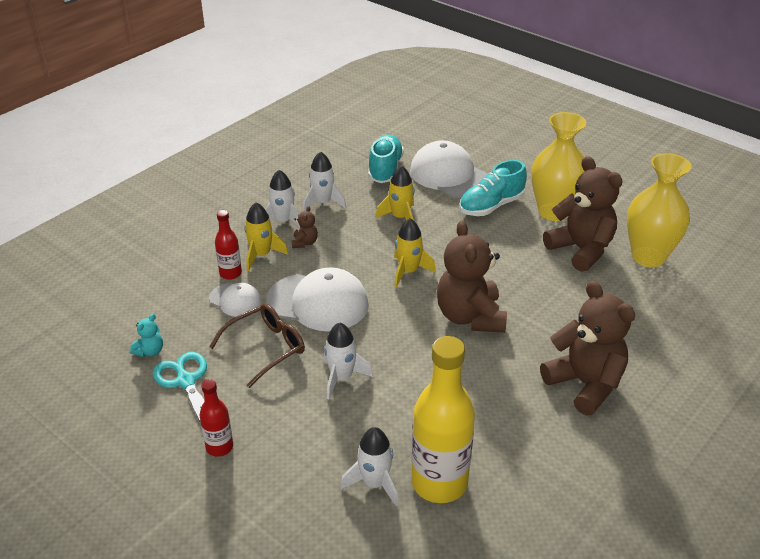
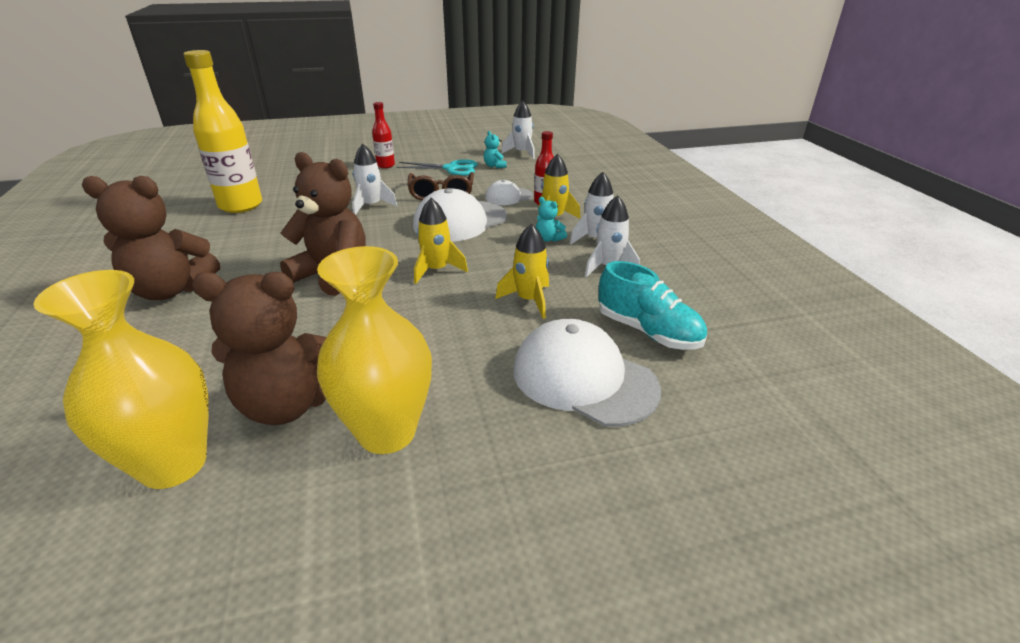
camera: 125 degrees right, 5 degrees down
brown teddy bear [292,206,318,248] -> turquoise teddy bear [536,197,567,242]
white rocket [340,427,398,507] -> white rocket moved to [501,101,535,159]
white cap [410,140,488,198] -> white cap turned 135 degrees counterclockwise [513,319,661,426]
turquoise shoe [459,160,527,216] -> none

